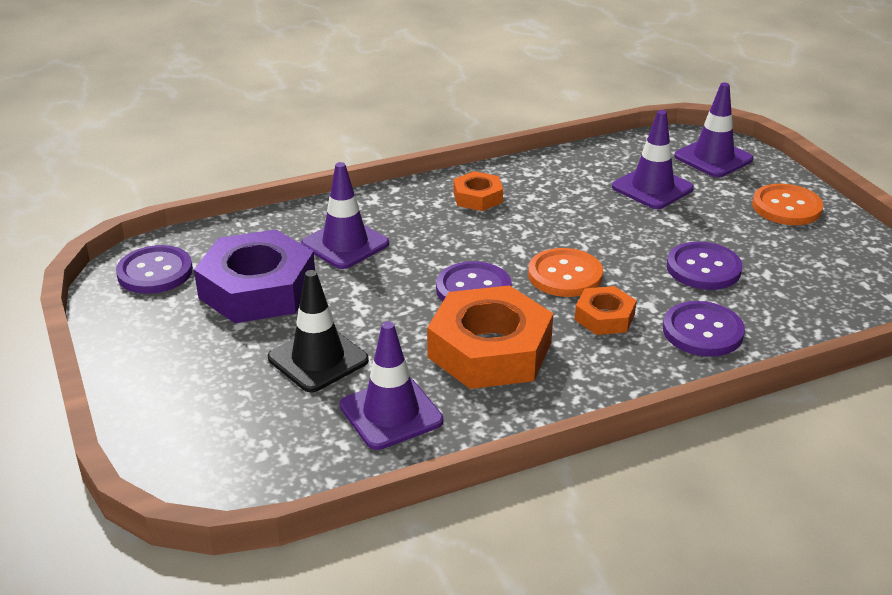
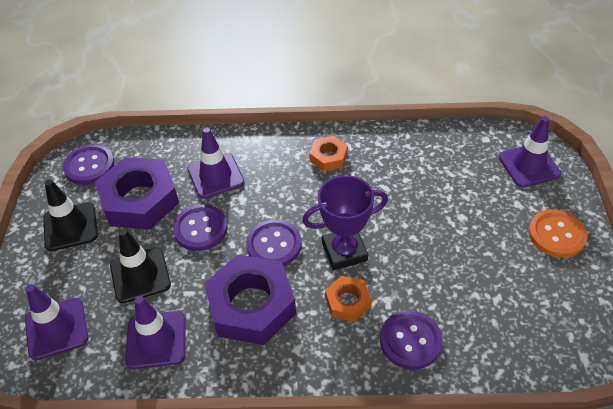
camera: 25 degrees right, 15 degrees up
orange nut [427,285,553,389] -> purple nut [204,255,296,345]
orange button [528,248,603,297] -> purple trophy [302,175,388,270]
purple traffic cone [612,110,694,209] -> purple traffic cone moved to [25,284,88,360]
purple button [667,242,743,290] -> purple button moved to [173,204,228,251]
none -> black traffic cone [43,179,98,251]

